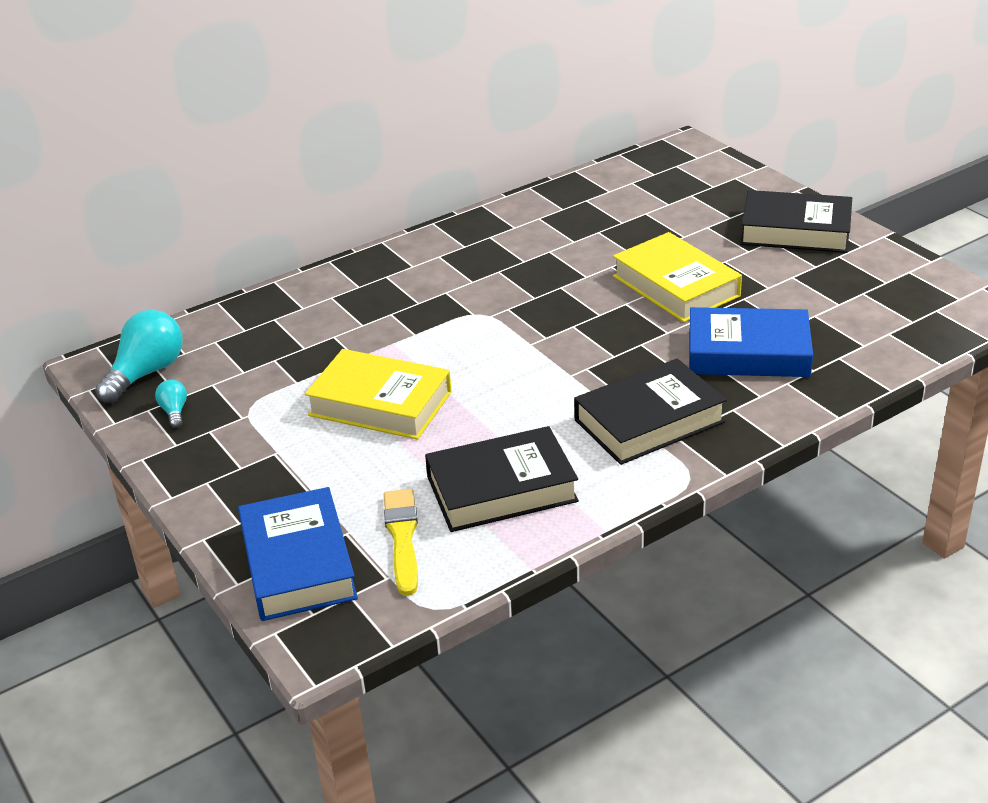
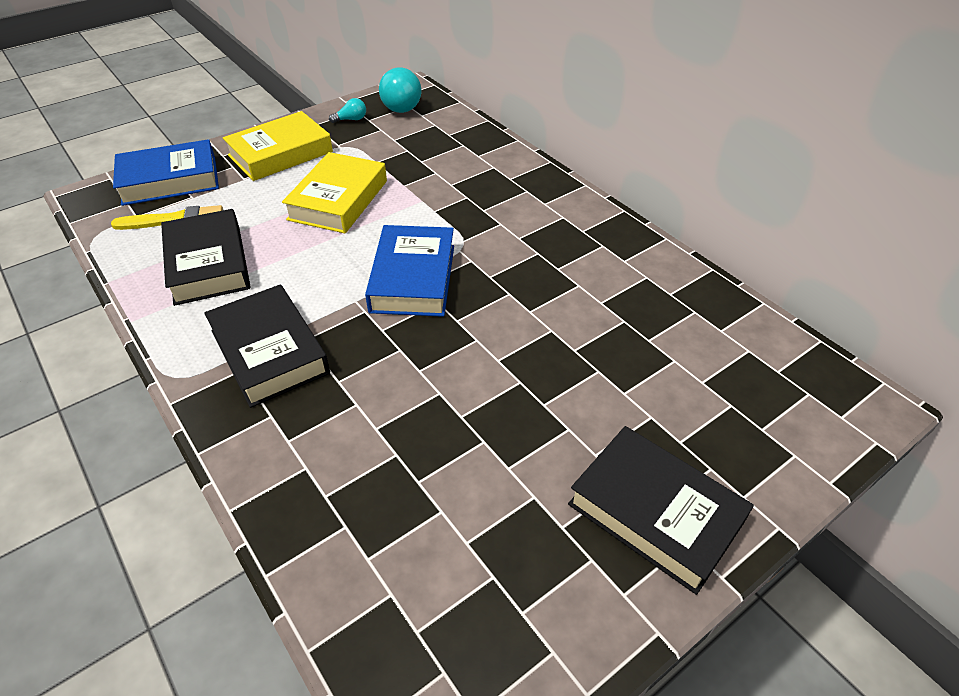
camera: 85 degrees right, 10 degrees up
turquoise light bulb [95,310,182,403] -> turquoise light bulb turned 45 degrees clockwise [379,67,421,113]
yellow book [613,232,742,322] -> yellow book moved to [223,111,333,181]
blue book [689,307,813,377] -> blue book moved to [365,225,454,317]
black book [740,190,852,253] -> black book turned 60 degrees counterclockwise [568,426,754,595]

